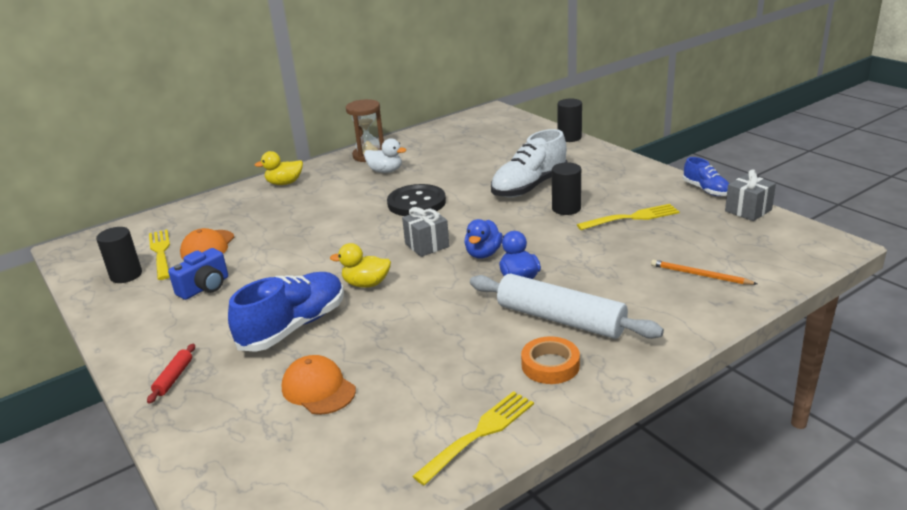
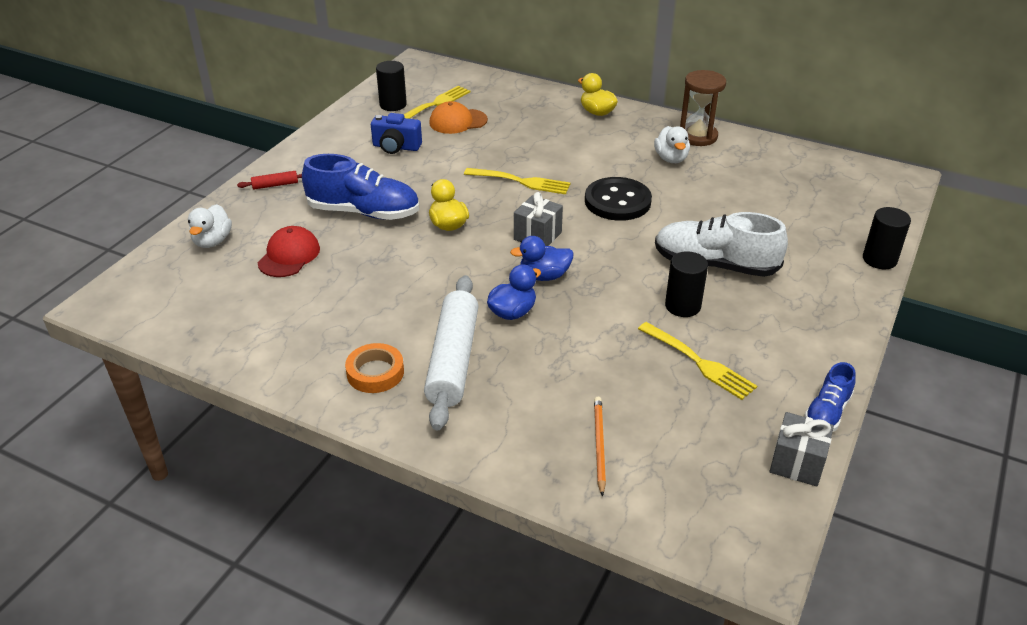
camera: 60 degrees right, 10 degrees up
orange cap [282,355,356,415] -> red cap [258,226,320,277]
yellow fork [413,391,534,485] -> yellow fork moved to [464,168,570,194]
none -> white duck [188,204,232,248]

